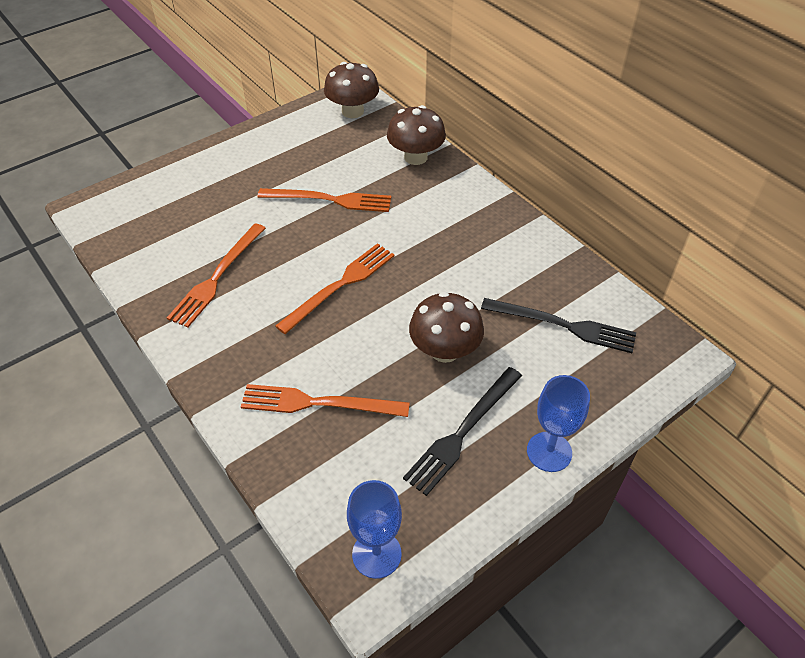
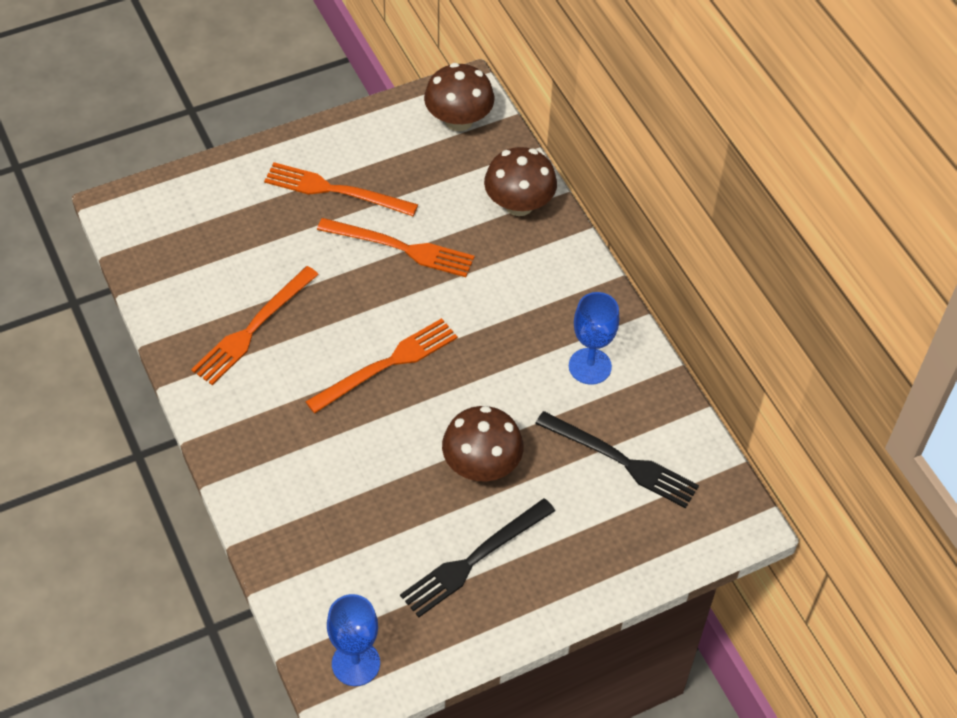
camera: 10 degrees right, 5 degrees up
orange fork [241,384,410,417] -> orange fork moved to [264,162,418,216]
blue goblet [527,375,590,472] -> blue goblet moved to [569,292,619,385]

